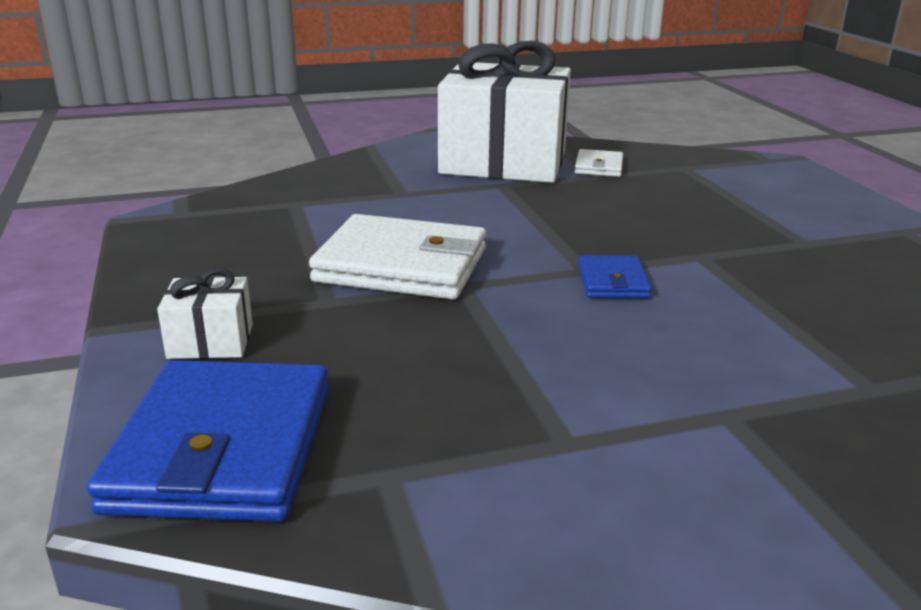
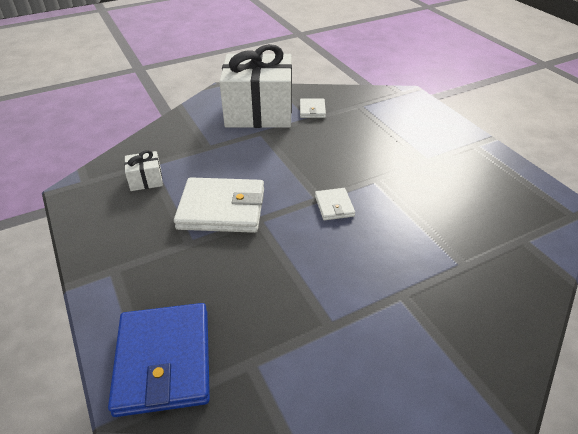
camera: 10 degrees left, 15 degrees up
white gift [157,268,253,359] -> white gift moved to [124,150,163,191]
blue wallet [578,255,652,298] -> white wallet [315,188,355,220]

